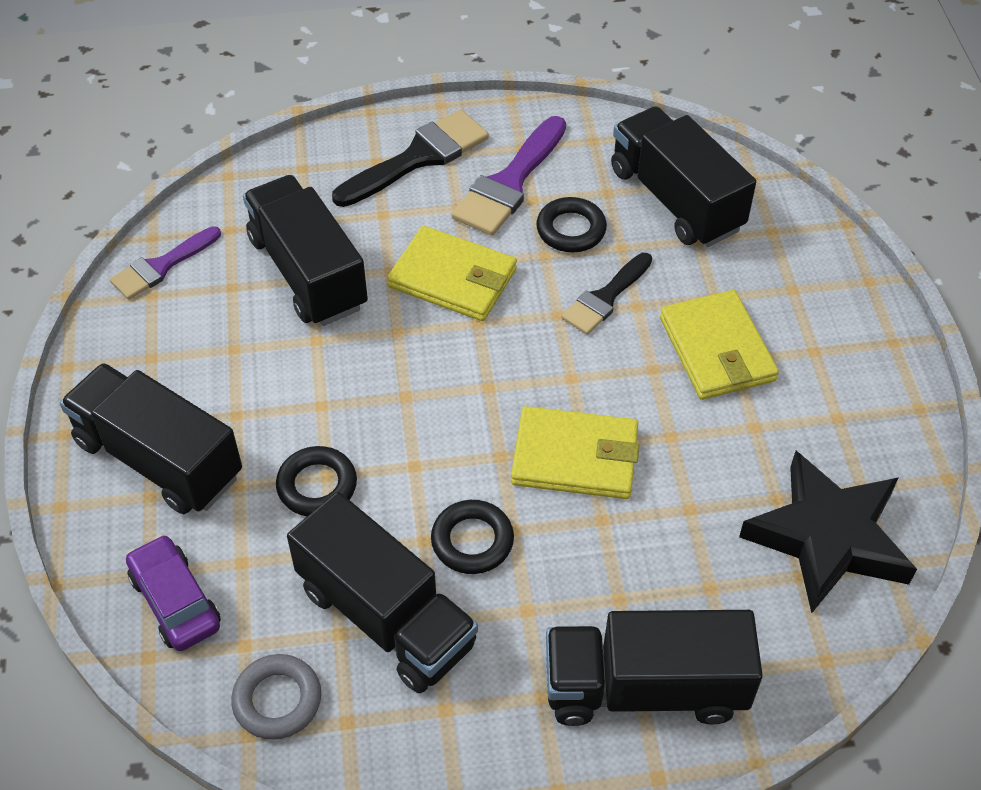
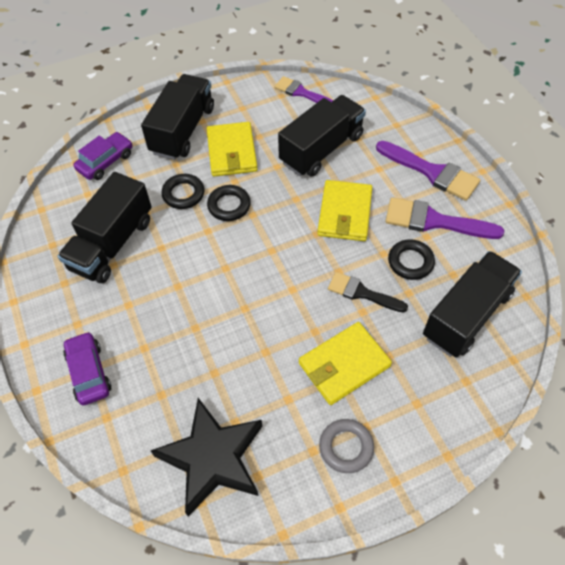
camera: 75 degrees right, 5 degrees up
grey ring [231,654,321,740] -> grey ring moved to [319,419,374,473]
black brush [332,109,489,207] -> purple brush [376,141,480,201]
black ring [431,500,514,574] -> black ring moved to [207,185,251,221]
yellow wallet [511,406,639,499] -> yellow wallet moved to [207,122,258,177]
black truck [546,610,763,726] -> purple car [63,331,111,405]

